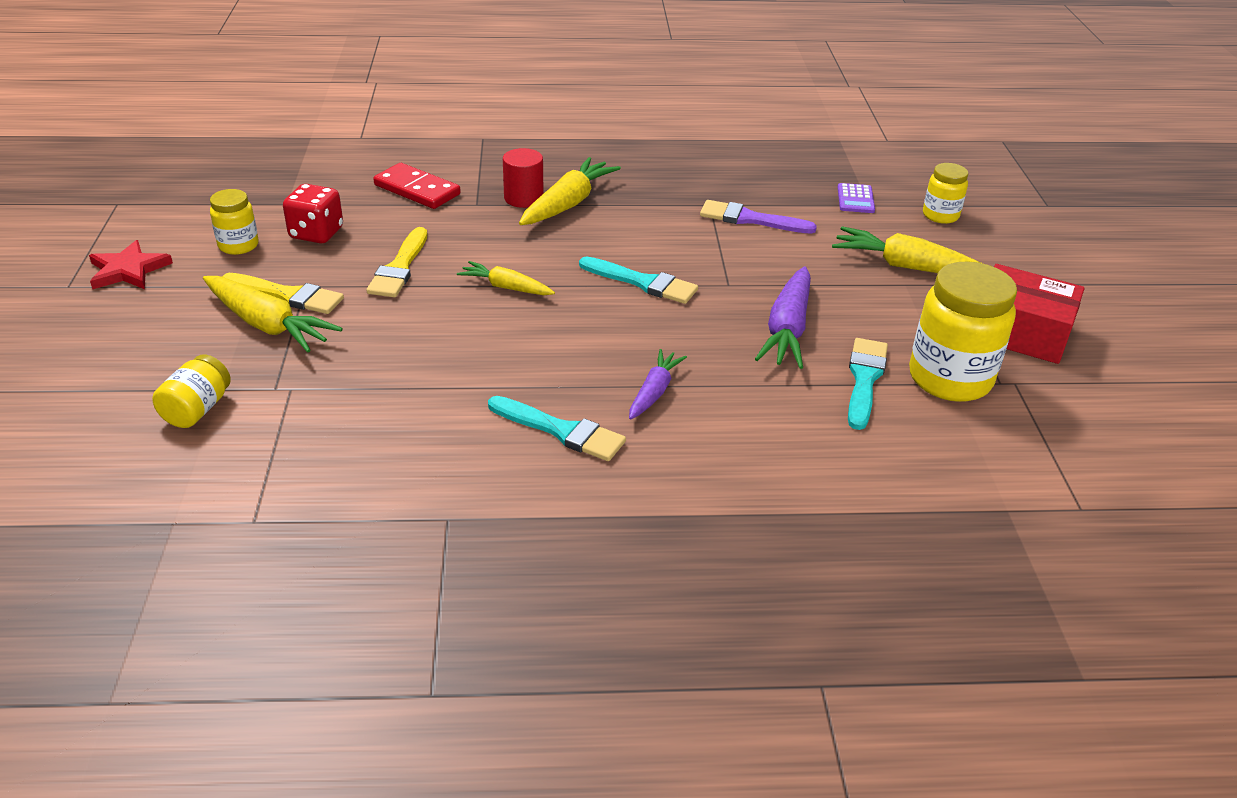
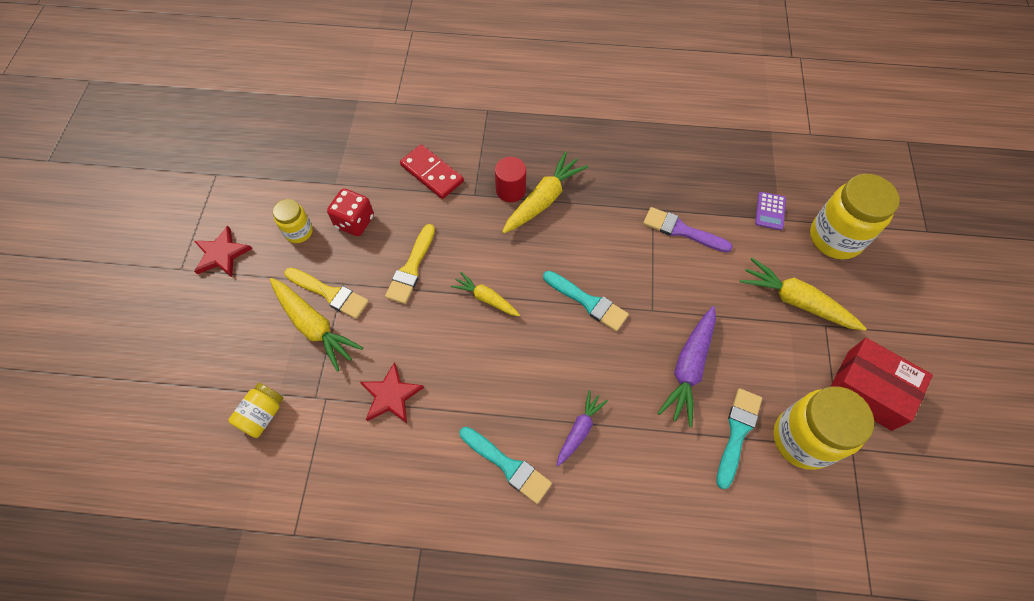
camera: 10 degrees right, 25 degrees up
yellow jar [923,163,968,224] -> yellow jar [810,174,900,260], size x1.86
none -> red star [360,362,424,423]

